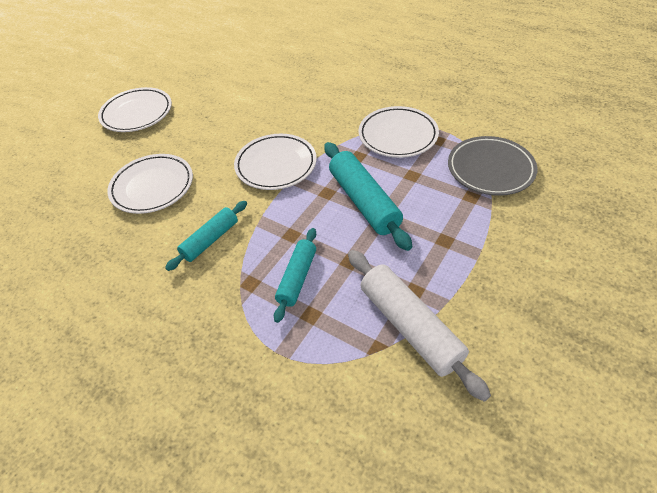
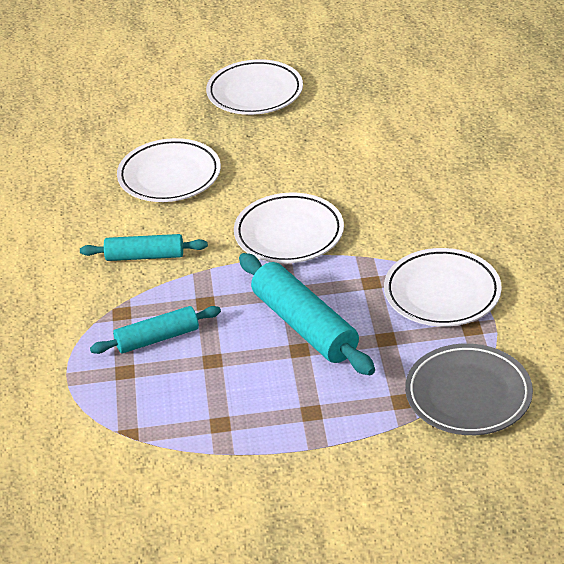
camera: 50 degrees right, 10 degrees down
turquoise rolling pin [324,142,412,251] -> turquoise rolling pin turned 60 degrees counterclockwise [239,253,375,375]
white rolling pin [348,250,491,402] -> none

